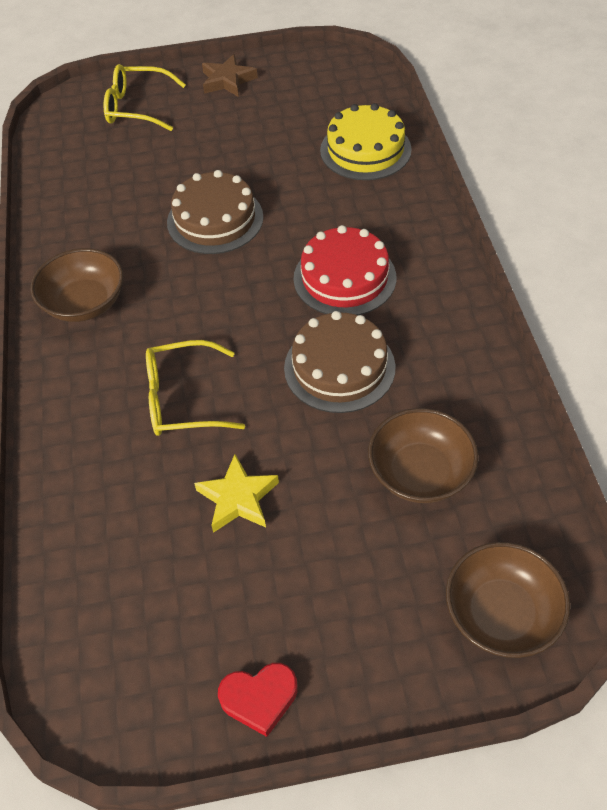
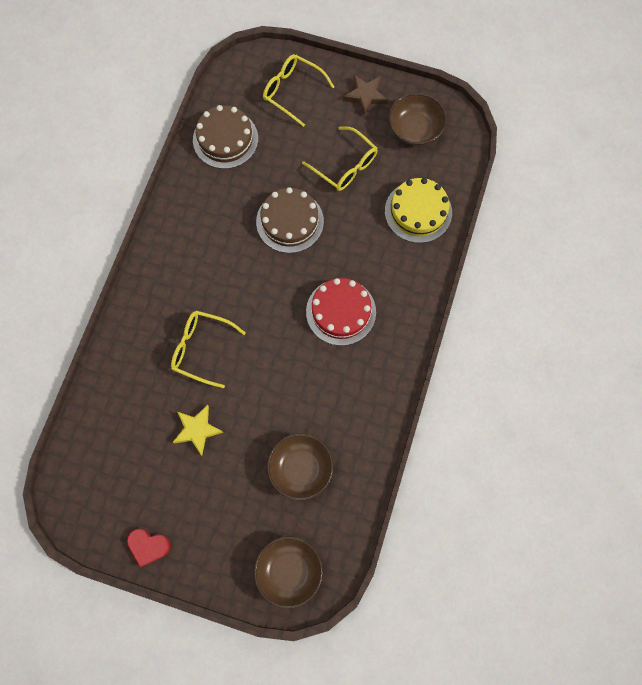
camera: 25 degrees right, 20 degrees up
brown bowl [30,248,123,322] -> brown bowl moved to [389,93,447,146]
brown cake [284,311,396,413] -> brown cake moved to [193,105,258,169]
none -> yellow glasses [302,126,377,191]

